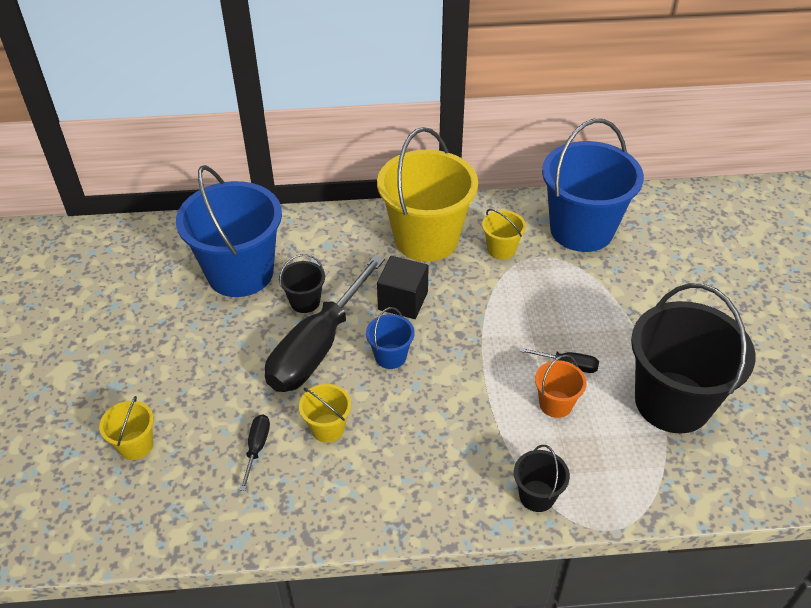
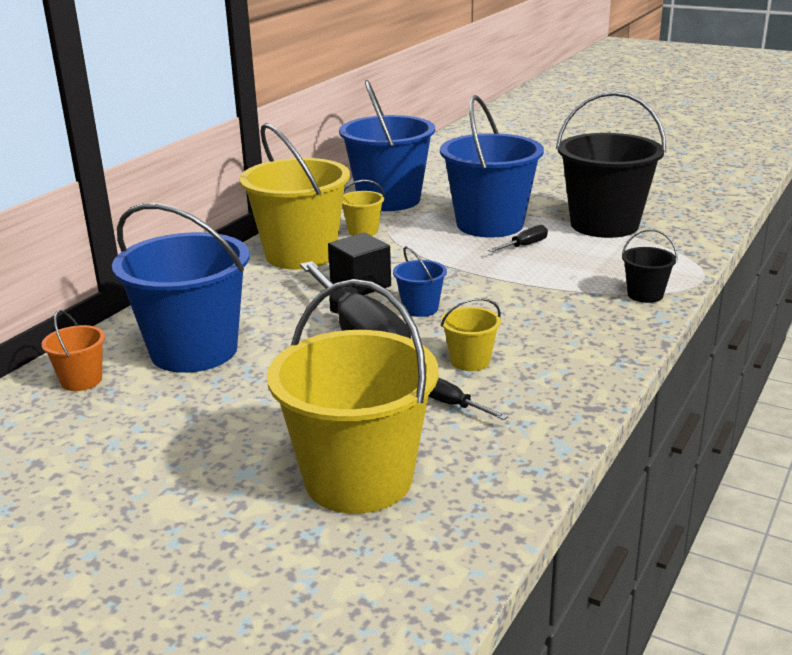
camera: 55 degrees left, 20 degrees down
yellow bucket [99,396,154,460] -> yellow bucket [267,279,439,514], size x2.26
black bucket [279,254,325,313] -> none
orange bucket [535,355,587,418] -> orange bucket moved to [41,310,105,391]
none -> blue bucket [440,95,544,238]

